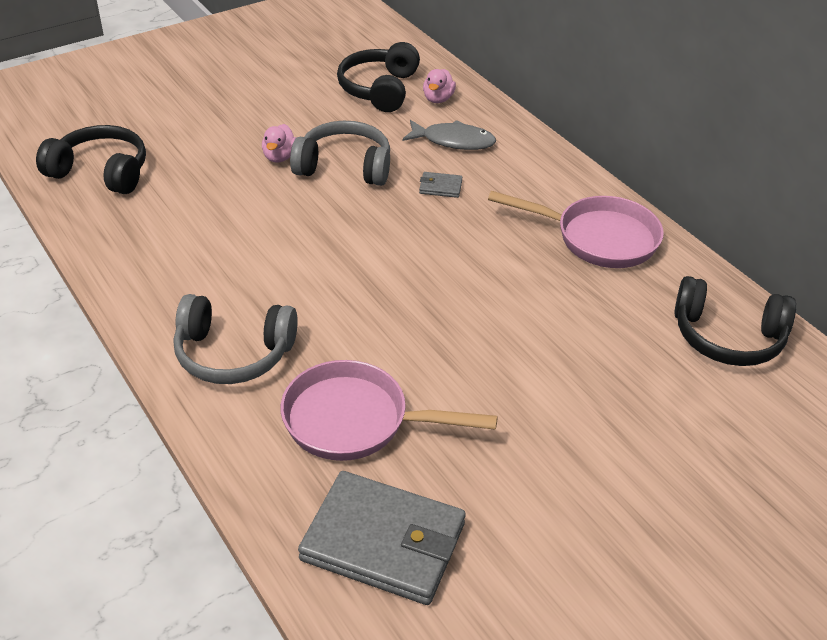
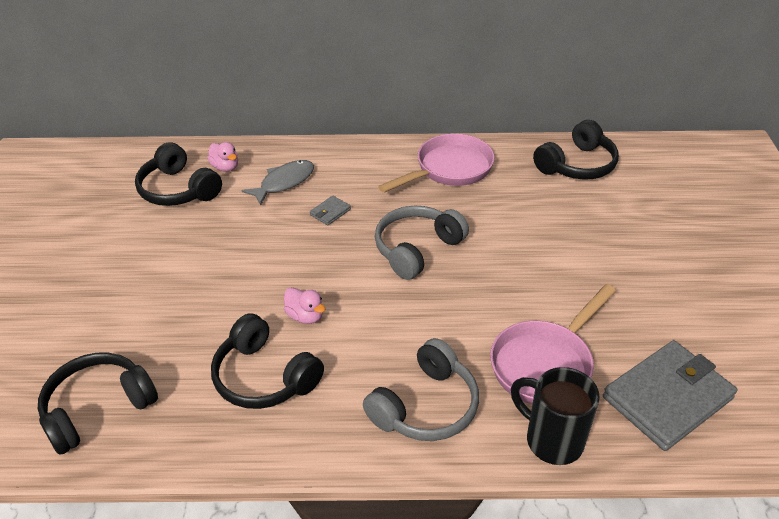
camera: 55 degrees left, 0 degrees up
pink duck [262,124,296,162] -> pink duck moved to [284,287,325,324]
grey headphones [290,121,390,186] -> grey headphones moved to [375,206,469,280]
none -> black headphones [211,313,324,409]
none -> black mug [511,367,600,465]

